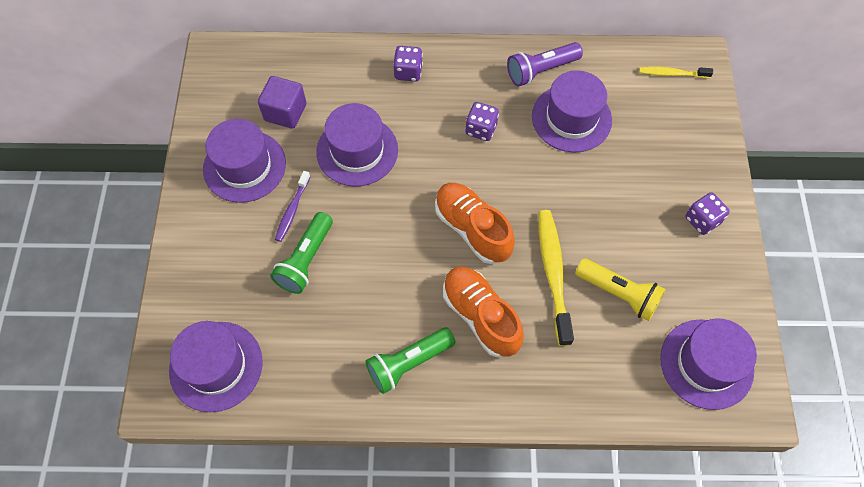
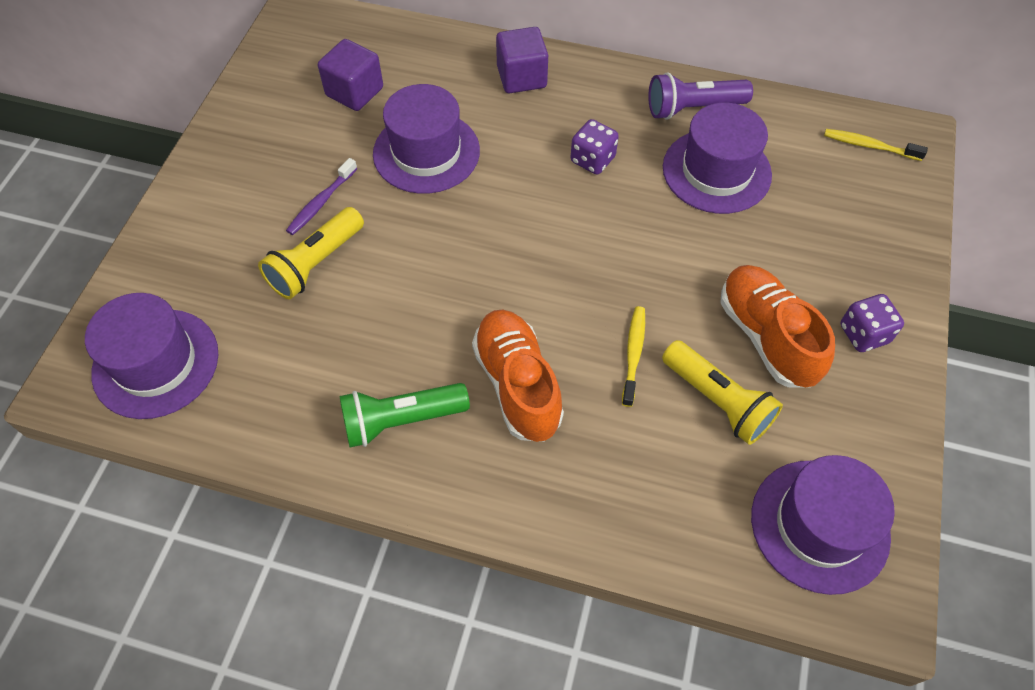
camera: 15 degrees right, 5 degrees down
purple hat [203,119,286,203] -> none
green flashlight [270,212,333,294] -> yellow flashlight [258,207,364,299]
purple dice [393,46,423,82] -> purple cube [496,27,548,93]
orange shoe [435,183,515,264] -> orange shoe moved to [720,265,835,388]
yellow toothbrush [538,210,574,346] -> yellow toothbrush [622,306,645,407], size x0.56

